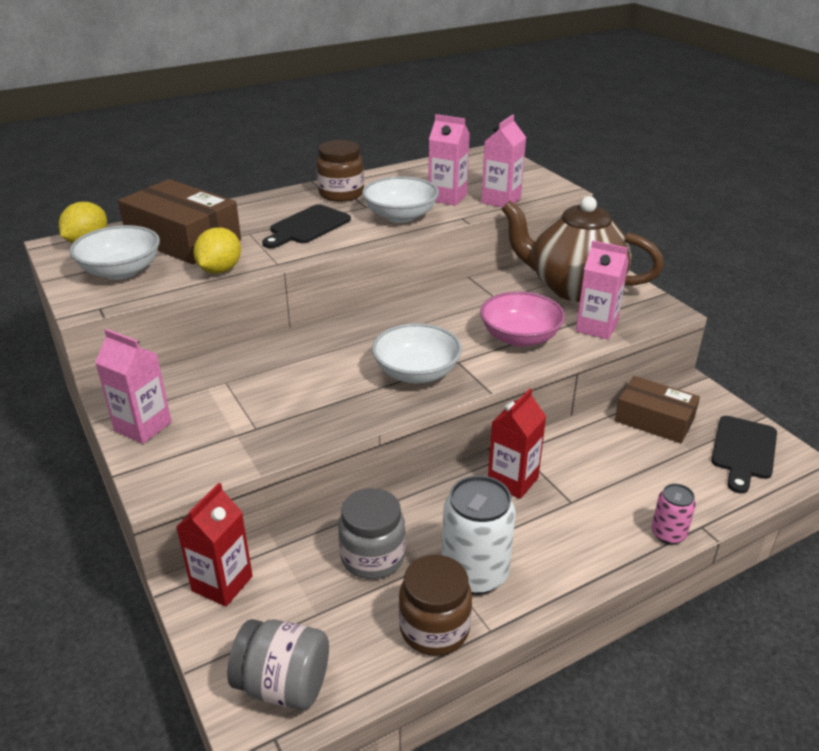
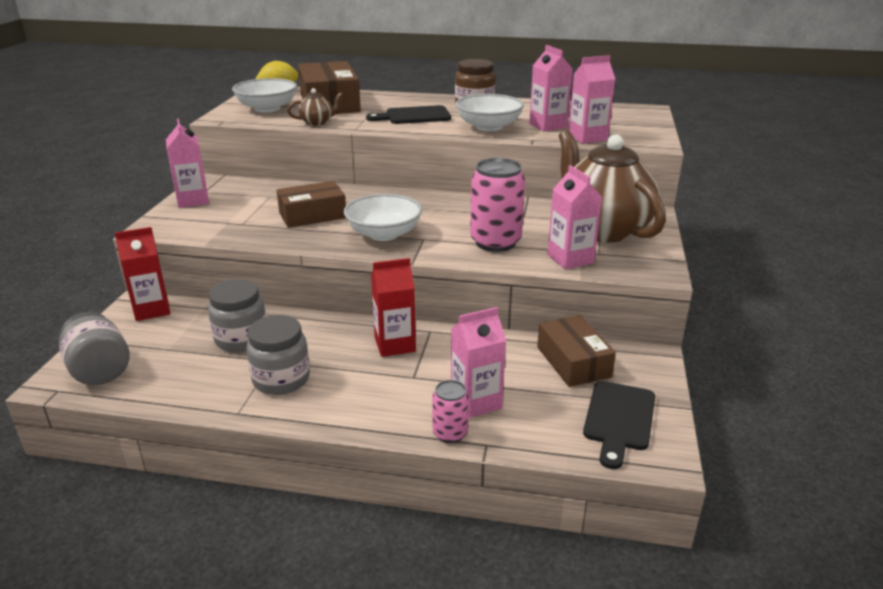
camera: 40 degrees right, 5 degrees down
yellow lemon [193,227,241,274] -> brown teapot [287,88,344,126]
brown jar [399,555,472,656] -> none
white can [442,475,516,595] -> grey jar [246,315,310,395]
pink bowl [480,291,565,347] -> pink can [470,158,525,252]
black cutting board [711,416,777,494] -> black cutting board turned 45 degrees counterclockwise [583,381,655,469]
none -> brown box [276,181,346,228]
none -> pink carton [451,307,506,418]

